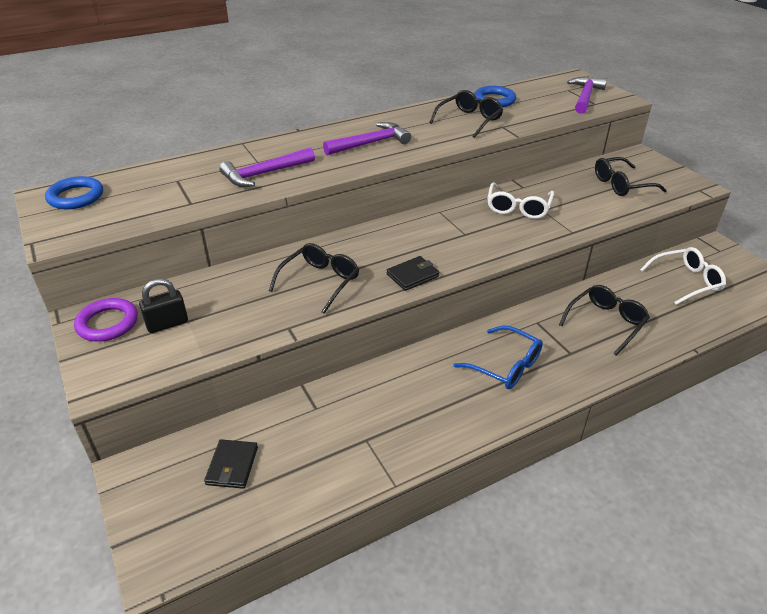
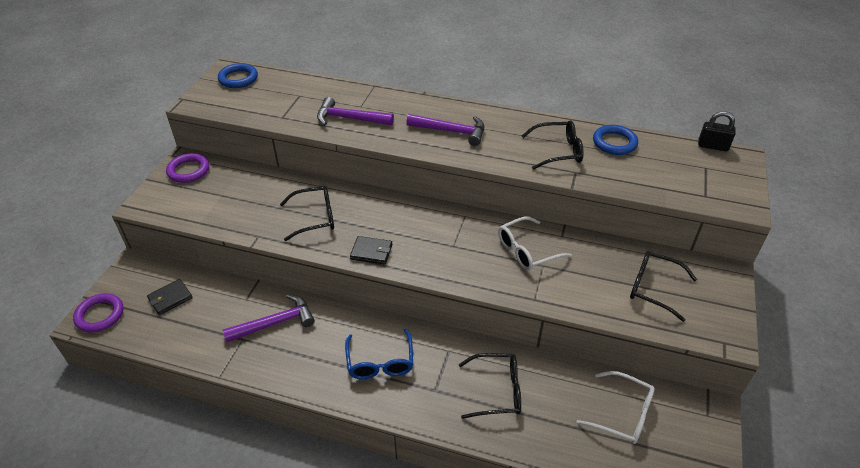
camera: 45 degrees right, 5 degrees up
black padlock [139,279,188,333] -> black padlock moved to [698,111,736,151]
purple hammer [567,76,607,114] -> purple hammer moved to [223,294,315,342]
none -> purple ring [73,293,124,333]

